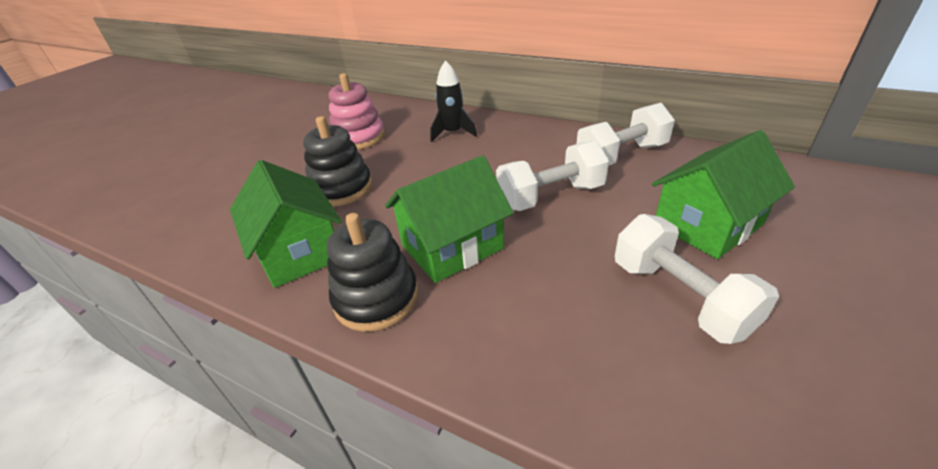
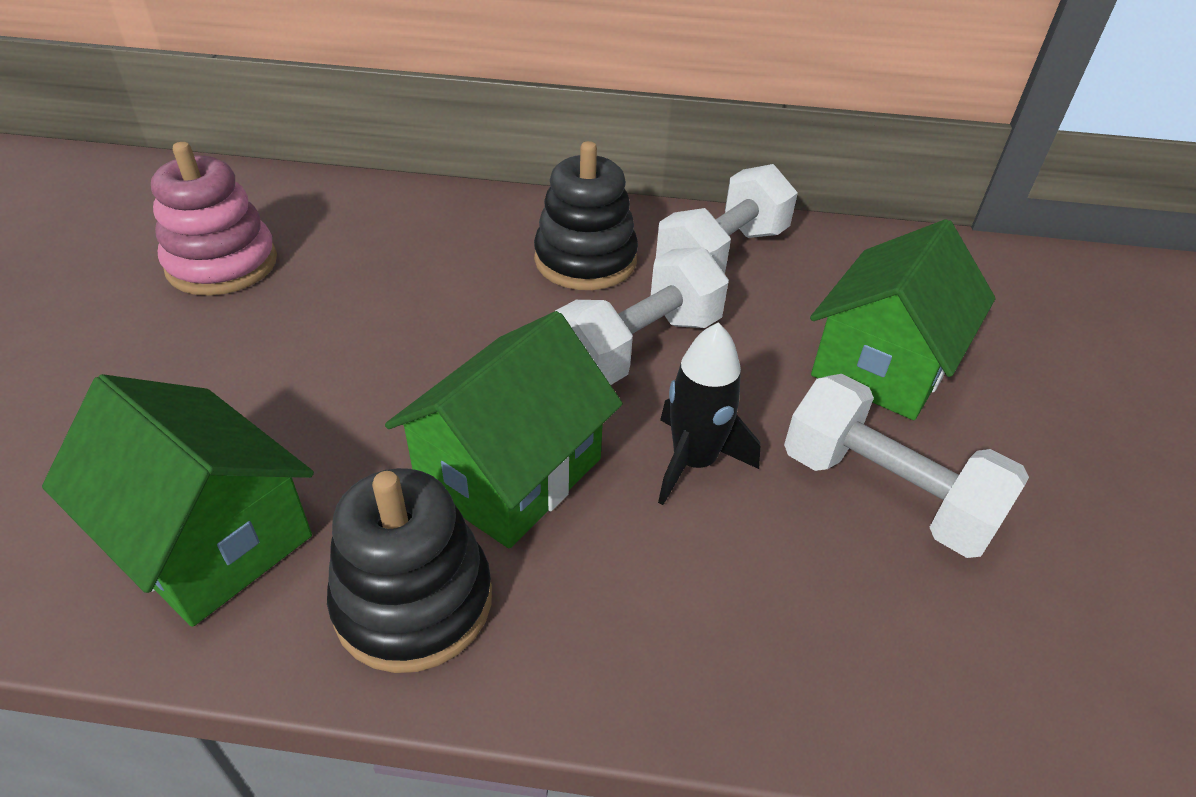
camera: 25 degrees left, 5 degrees up
black stacking toy [303,116,372,206] -> black stacking toy moved to [534,141,638,290]
black rocket [430,60,477,142] -> black rocket moved to [658,322,760,505]

